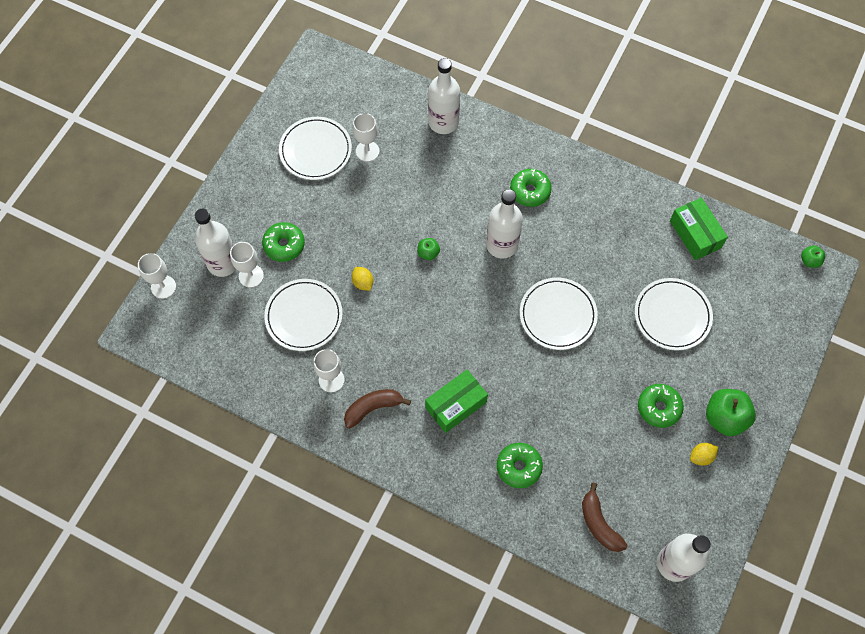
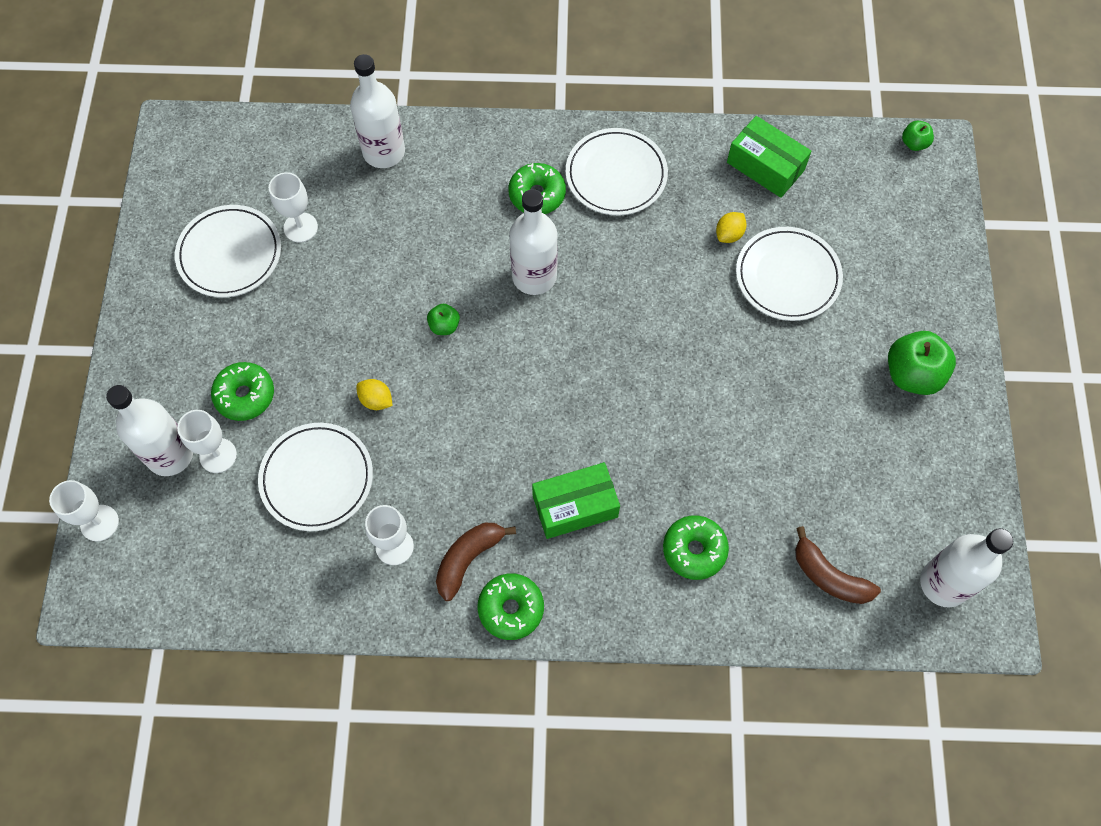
camera: 25 degrees left, 0 degrees up
green box [425,369,488,433] -> green box turned 45 degrees clockwise [532,462,620,539]
white plate [520,278,598,350] -> white plate moved to [566,128,668,215]
green donut [638,384,684,428] -> green donut moved to [478,573,544,640]
yellow lemon [690,443,718,466] -> yellow lemon moved to [716,212,747,243]

